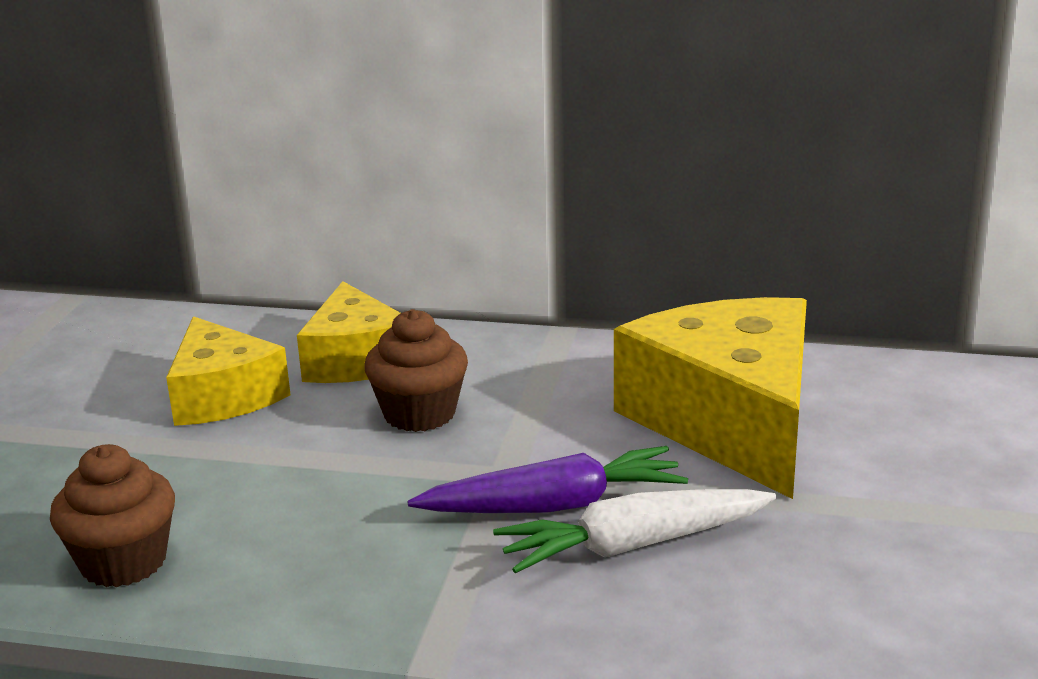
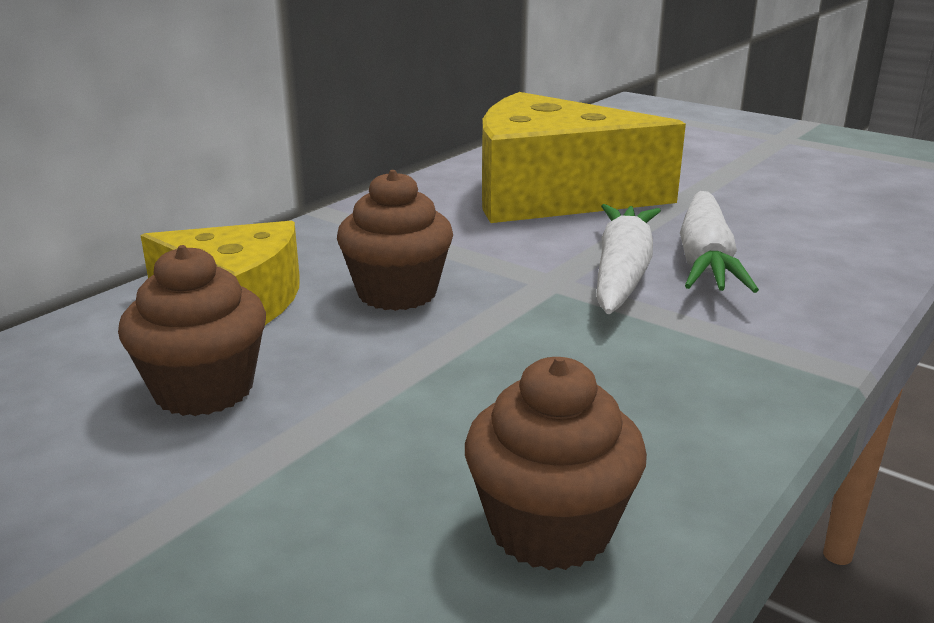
camera: 65 degrees left, 0 degrees up
yellow cheese [166,316,290,426] -> brown cupcake [118,245,266,416]
purple carrot [407,446,688,513] -> white carrot [596,204,661,314]

